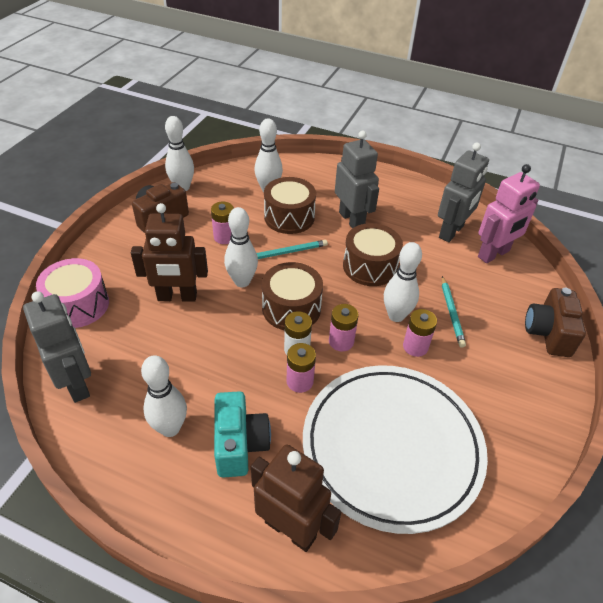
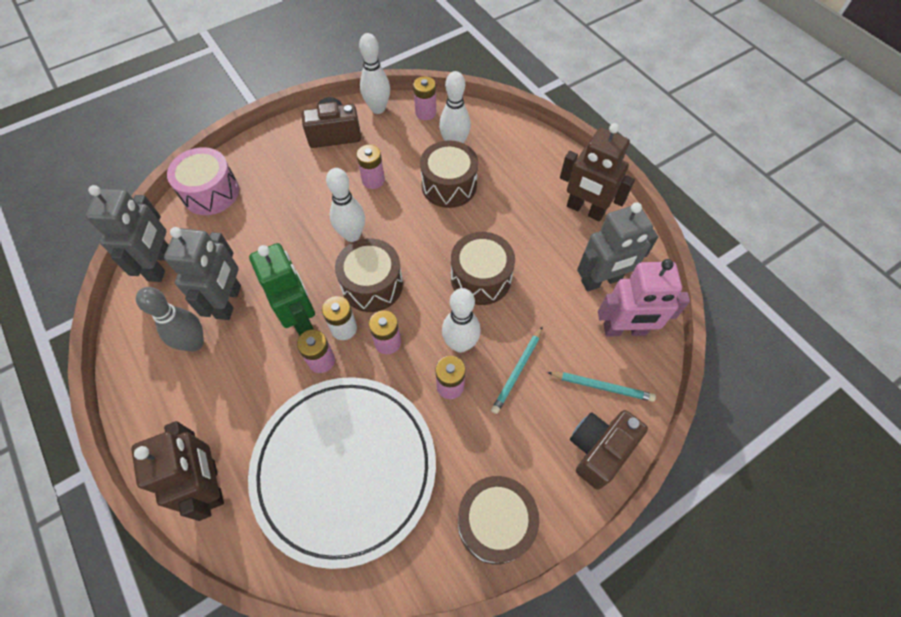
camera: 35 degrees right, 15 degrees up
brown robot [131,203,208,302] -> brown robot moved to [560,123,635,222]
white bowling pin [141,355,187,437] -> grey bowling pin [136,287,204,351]
turquoise camera [214,391,271,477] -> none
turquoise pencil [257,240,328,259] -> turquoise pencil moved to [547,372,656,402]
grey robot [335,131,379,228] -> grey robot moved to [164,227,241,320]
none -> green robot [249,243,315,336]
none -> pink battery [413,76,436,120]
none -> brown drum [458,476,539,565]

